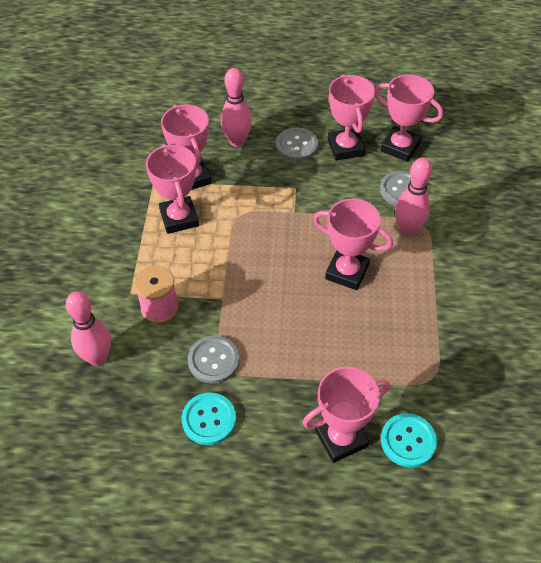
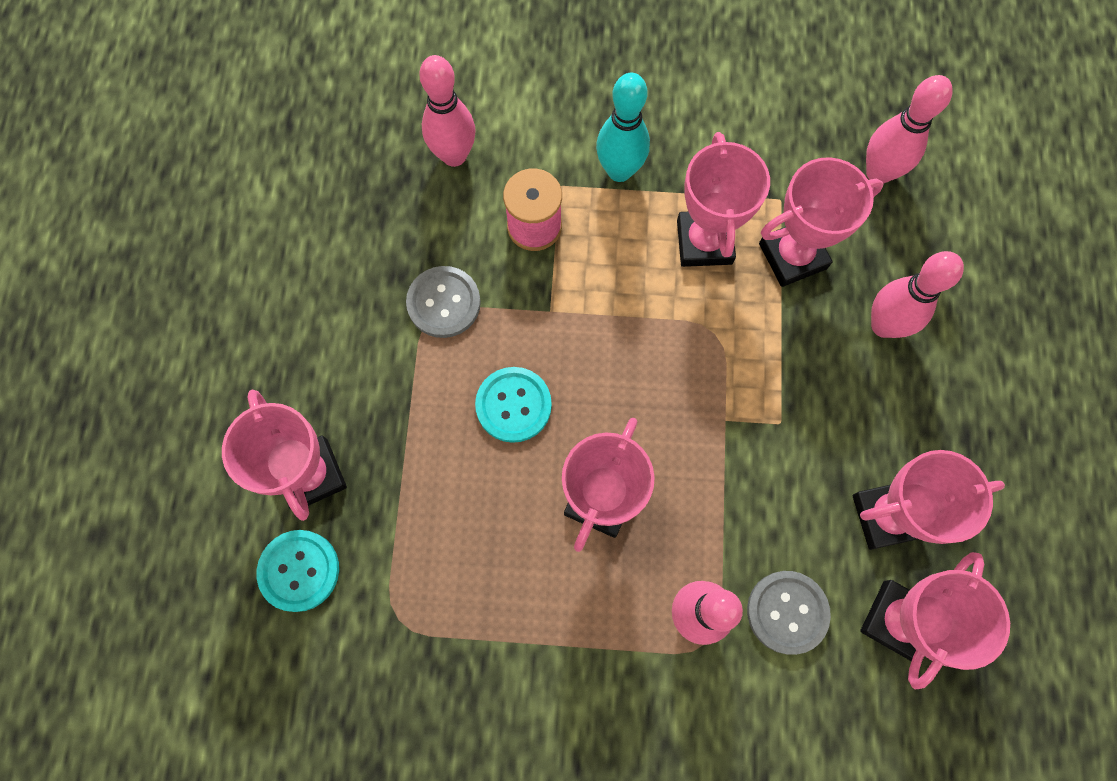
camera: 90 degrees right, 20 degrees up
pink trophy [146,144,199,234] -> pink trophy turned 75 degrees counterclockwise [677,132,770,267]
turquoise button [182,393,236,445] -> turquoise button moved to [475,367,552,443]
grey button [276,128,318,161] -> none
none -> turquoise bowling pin [596,73,650,182]
none -> pink bowling pin [866,75,953,184]

